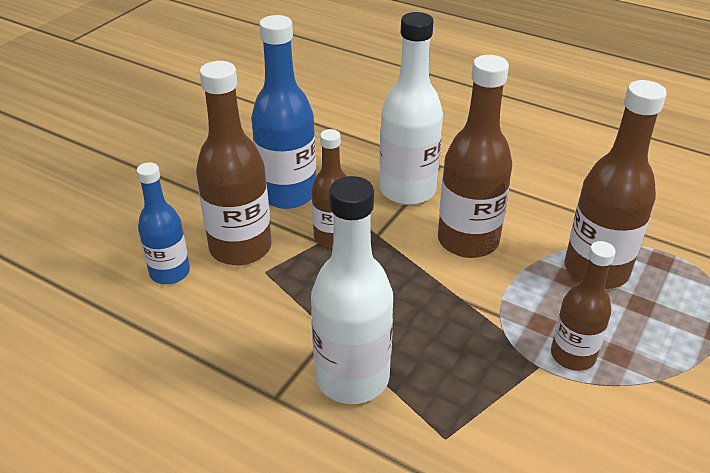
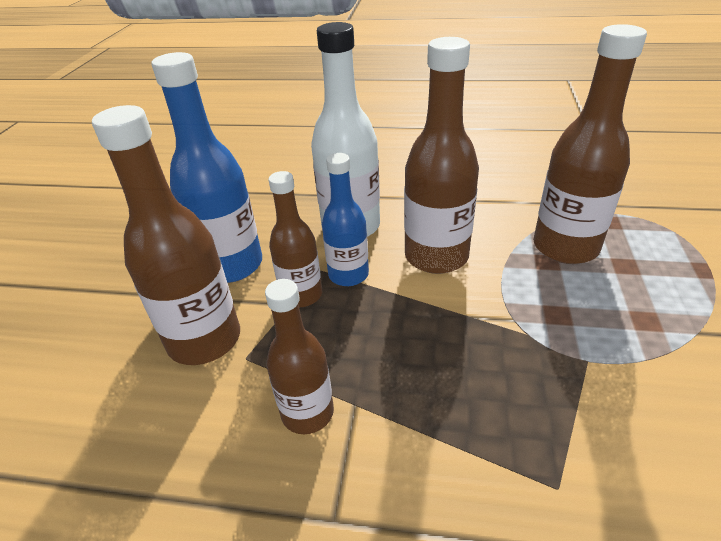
camera: 20 degrees left, 0 degrees up
blue bottle [137,162,190,284] -> blue bottle moved to [322,153,369,286]
white bottle [311,176,393,404] -> none
brown bottle [551,241,616,371] -> brown bottle moved to [265,279,334,434]

